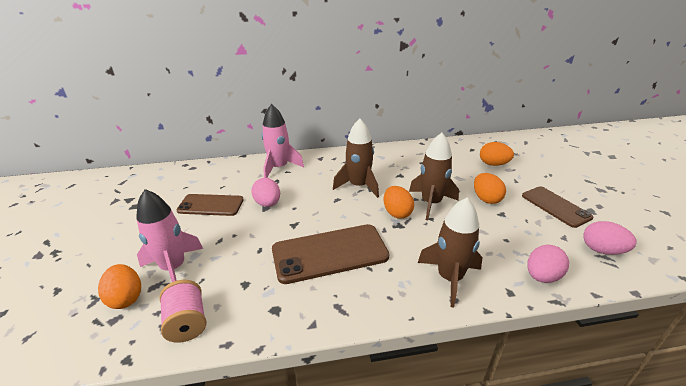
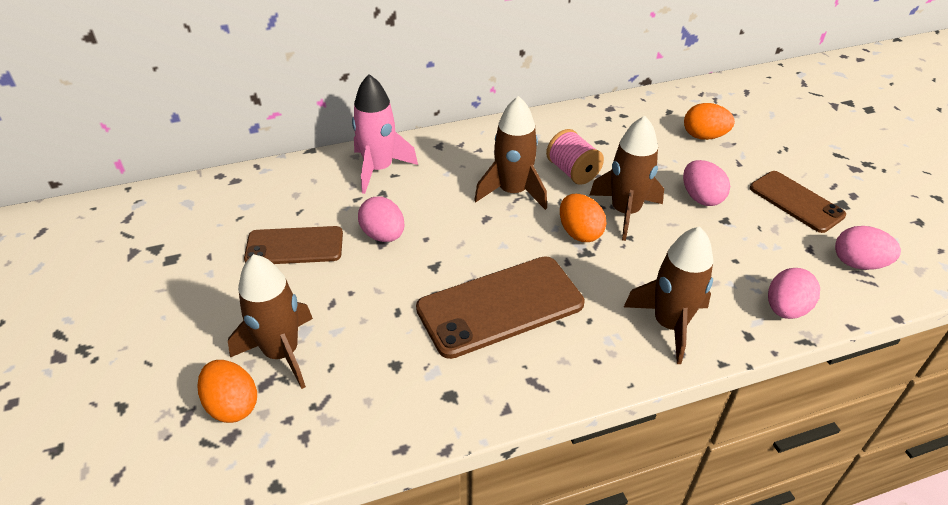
camera: 10 degrees left, 10 degrees up
pink rocket [136,189,203,282] -> brown rocket [228,254,313,389]
pink spool [160,280,206,342] -> pink spool moved to [546,129,604,185]
orange egg [474,173,506,204] -> pink egg [683,160,730,206]

